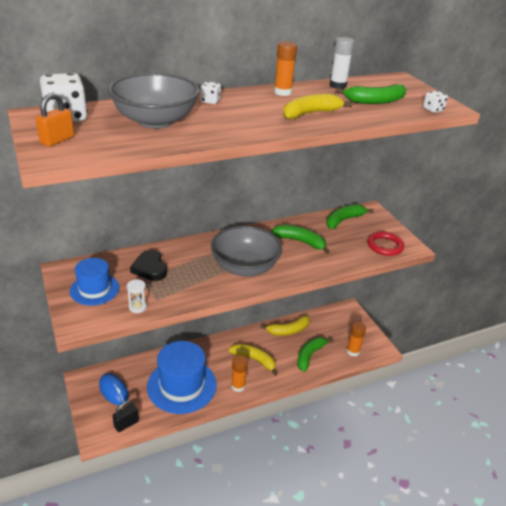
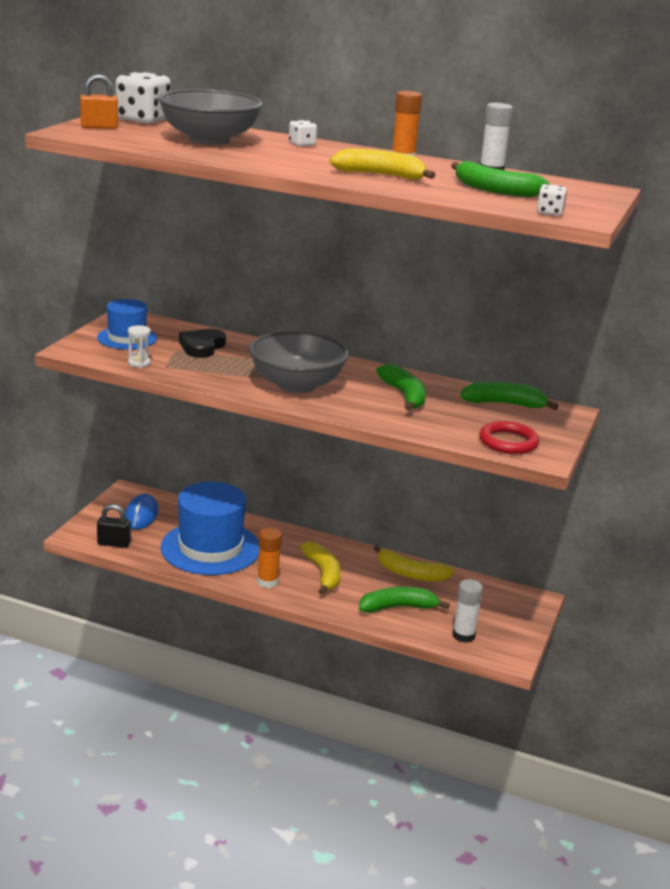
camera: 45 degrees right, 10 degrees down
orange glue stick [347,322,366,357] -> white glue stick [452,579,483,643]

